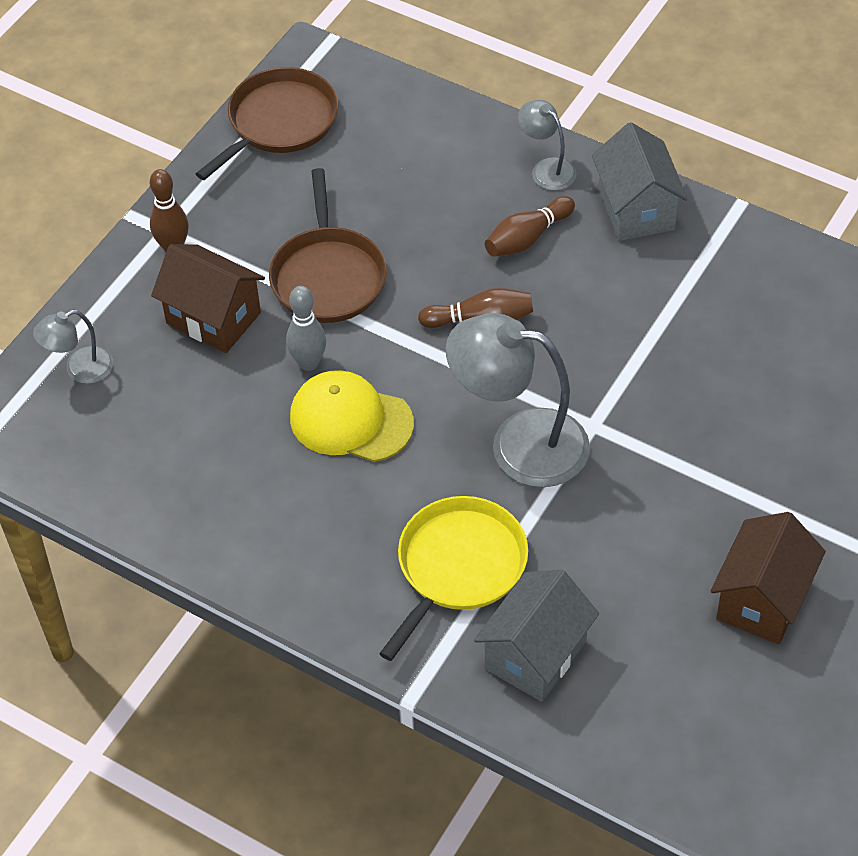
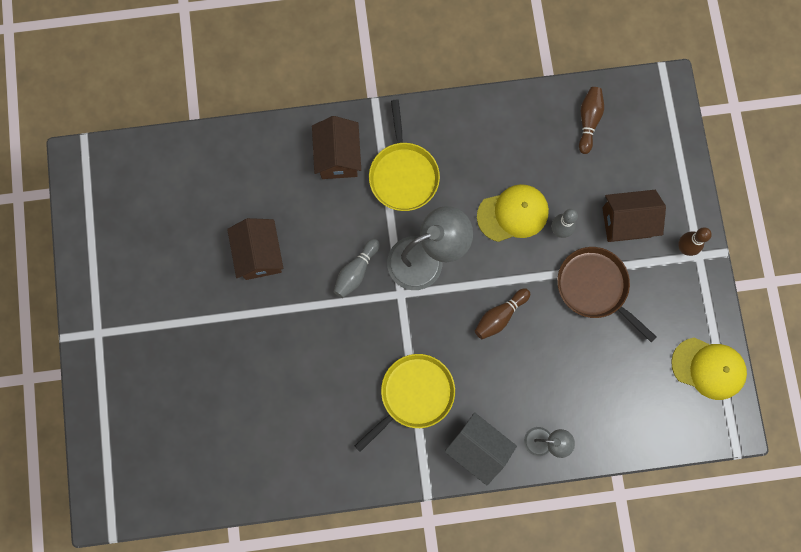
camera: 140 degrees right, 25 degrees up
grey lamp [33,310,113,384] -> none
brown pan [196,67,338,180] -> yellow cap [671,338,747,400]
grey house [474,569,599,702] -> brown house [312,116,361,179]
brown bowling pin [485,196,575,257] -> brown bowling pin moved to [579,87,604,154]
none -> grey bowling pin [334,239,380,298]
none -> yellow pan [355,354,455,452]

